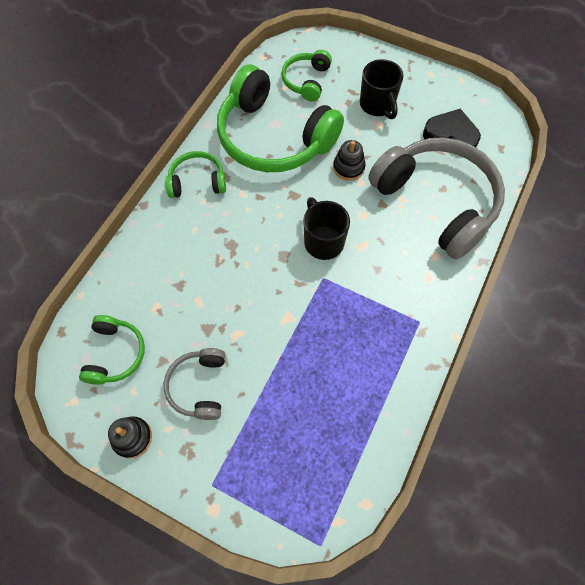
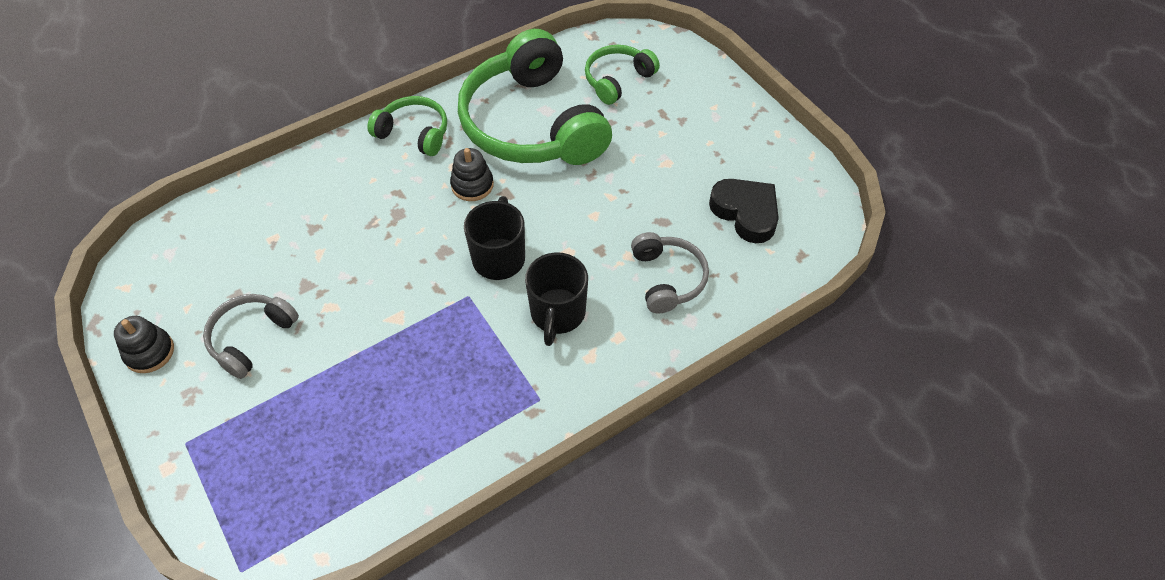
camera: 30 degrees right, 10 degrees down
green headphones [79,315,145,385] -> none
black stacking toy [333,140,366,181] -> black stacking toy moved to [450,148,494,201]
black mug [360,59,403,119] -> black mug moved to [525,252,588,346]
grey headphones [368,137,505,259] -> grey headphones [631,232,709,314], size x0.48

